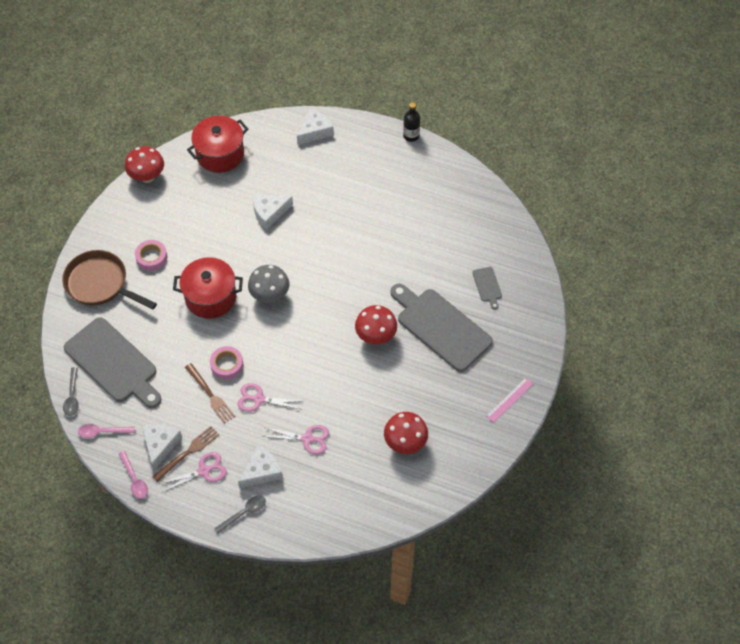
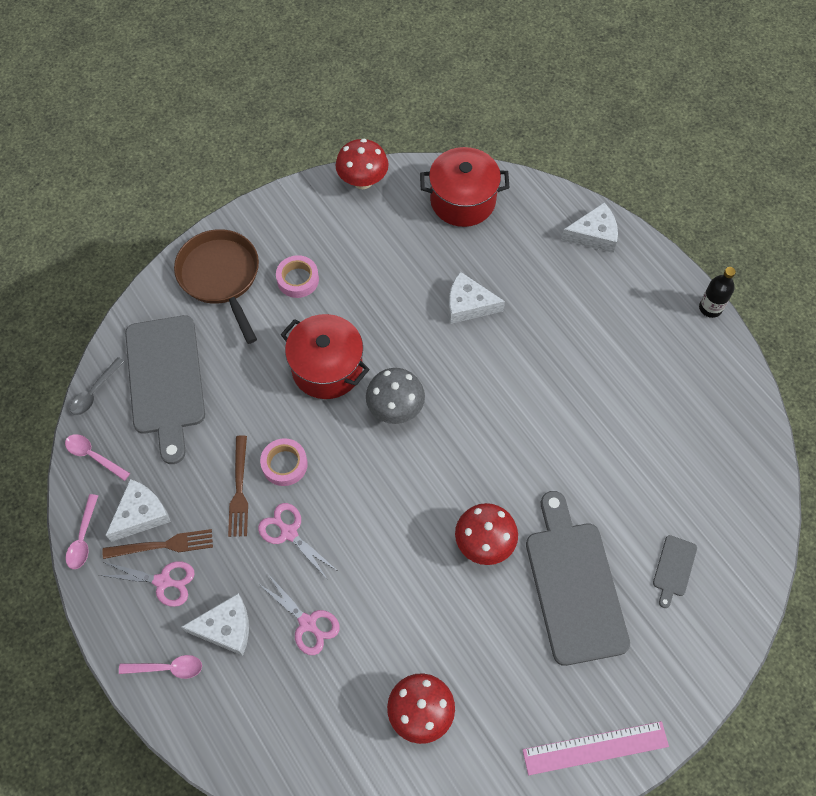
camera: 35 degrees right, 5 degrees up
grey spoon [214,495,266,534] -> pink spoon [119,655,202,679]
pink ruler [486,377,533,423] -> pink ruler [523,721,669,775], size x1.54

